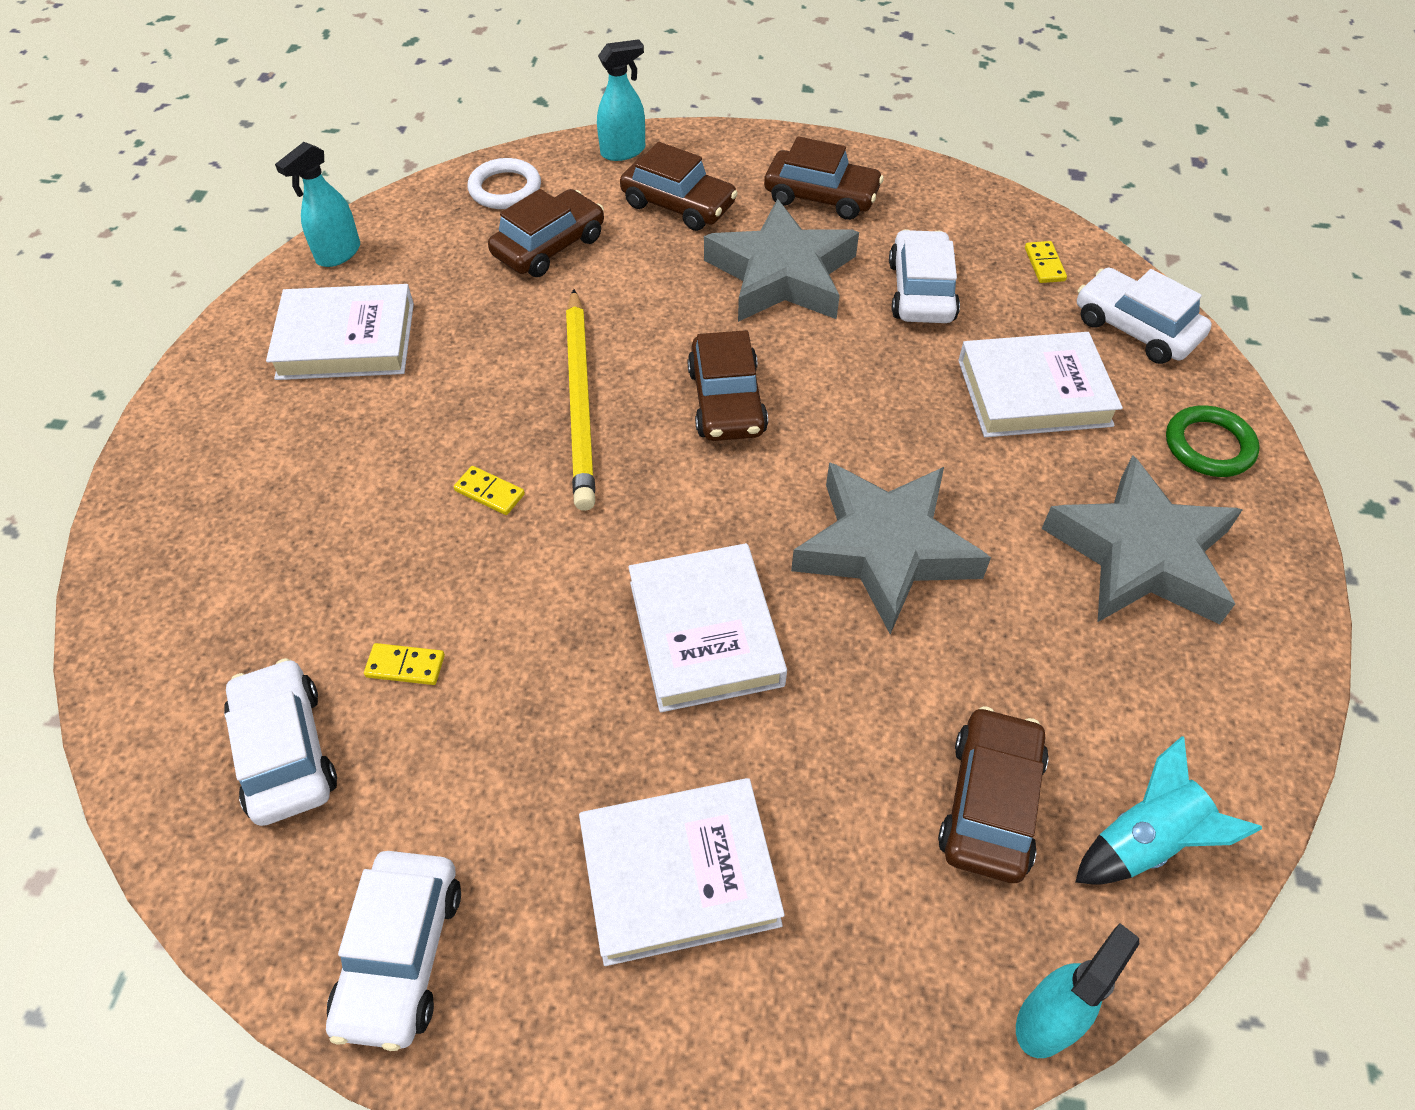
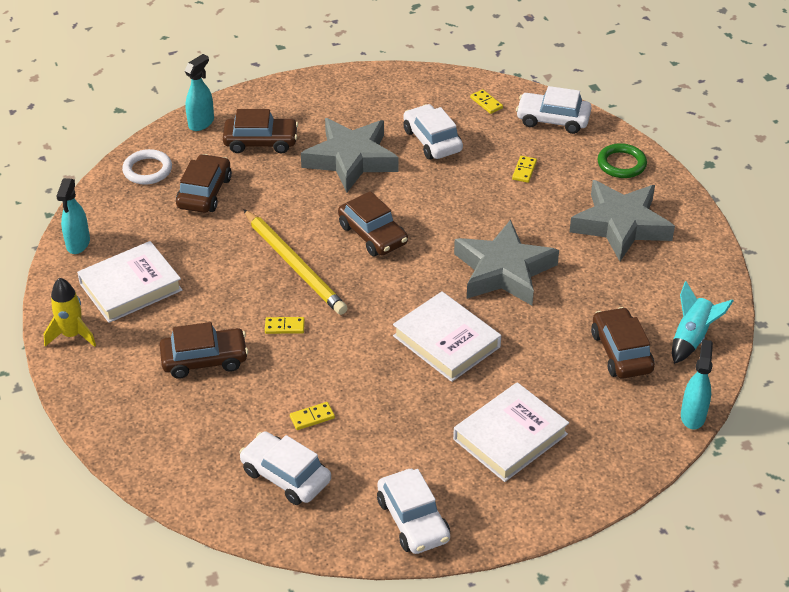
camera: 30 degrees left, 10 degrees down
brown car [764,136,884,220] -> brown car moved to [160,322,248,379]
white book [958,332,1123,437] -> yellow domino [512,156,537,183]
none -> yellow rocket [44,278,96,347]

